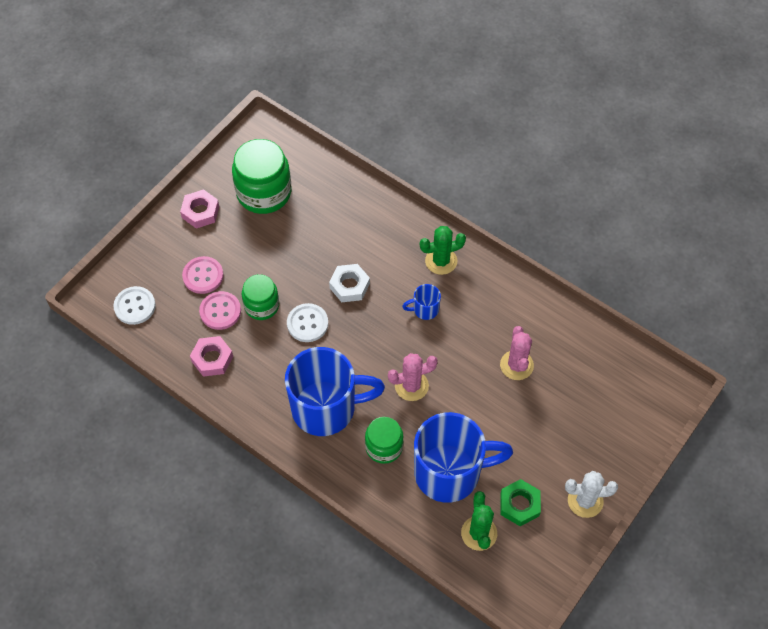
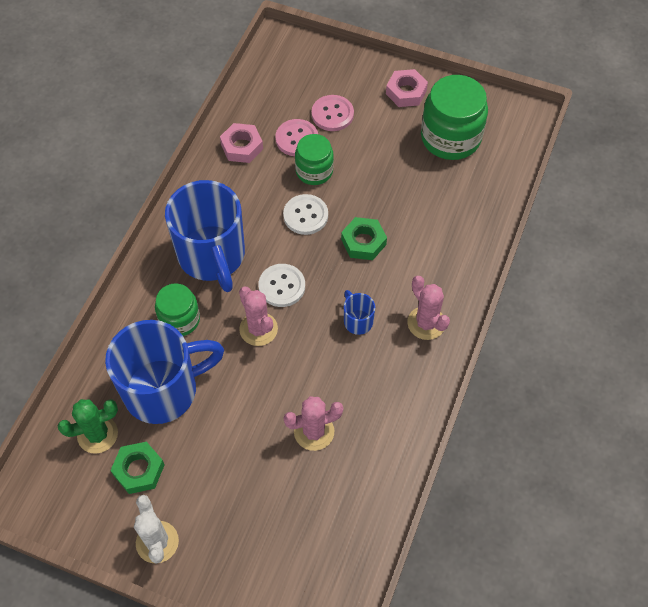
camera: 75 degrees right, 0 degrees up
white button [113,286,156,325] -> white button moved to [258,264,305,307]
white nut [329,264,370,302] -> green nut [341,217,387,260]
blue mug [414,412,513,503] -> blue mug turned 90 degrees counterclockwise [105,320,224,424]
green cactus [420,226,466,275] -> pink cactus [407,276,450,340]

